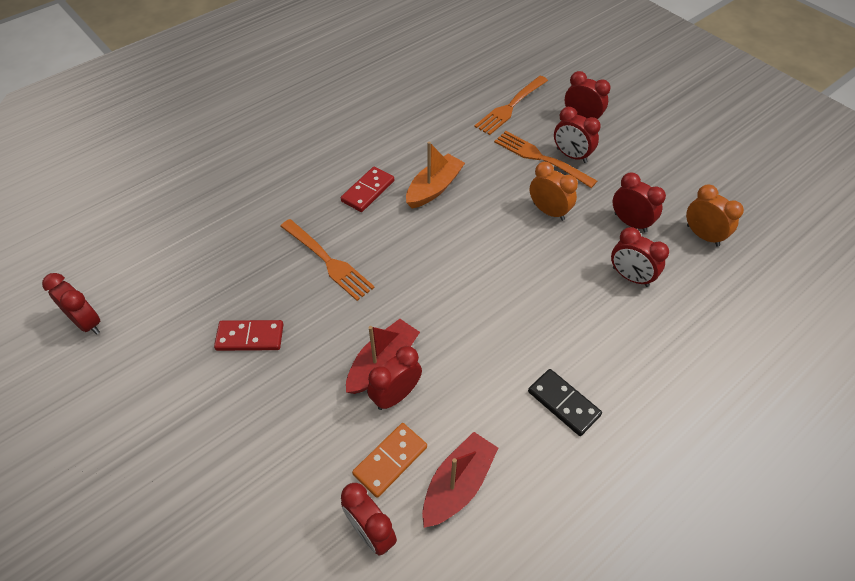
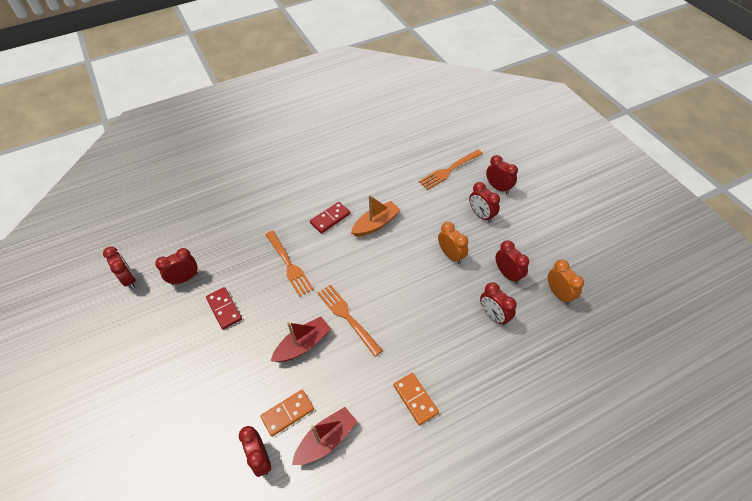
camera: 15 degrees right, 0 degrees up
red domino [214,320,284,351] -> red domino turned 45 degrees clockwise [206,287,242,329]
red clock [367,346,422,410] -> red clock moved to [155,248,198,285]
orange fork [494,131,597,188] -> orange fork moved to [317,285,383,357]
black domino [528,369,602,436] -> orange domino [394,373,439,425]

